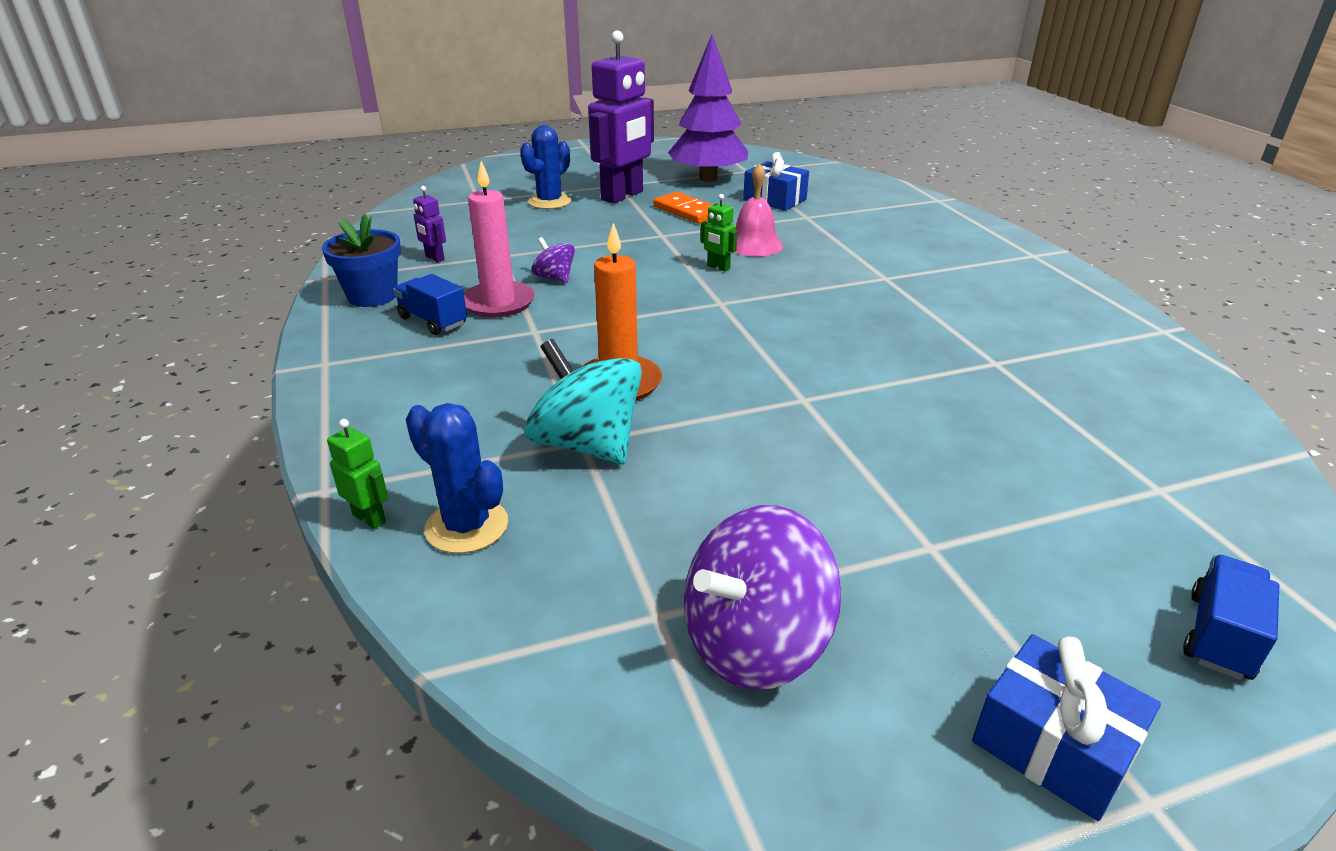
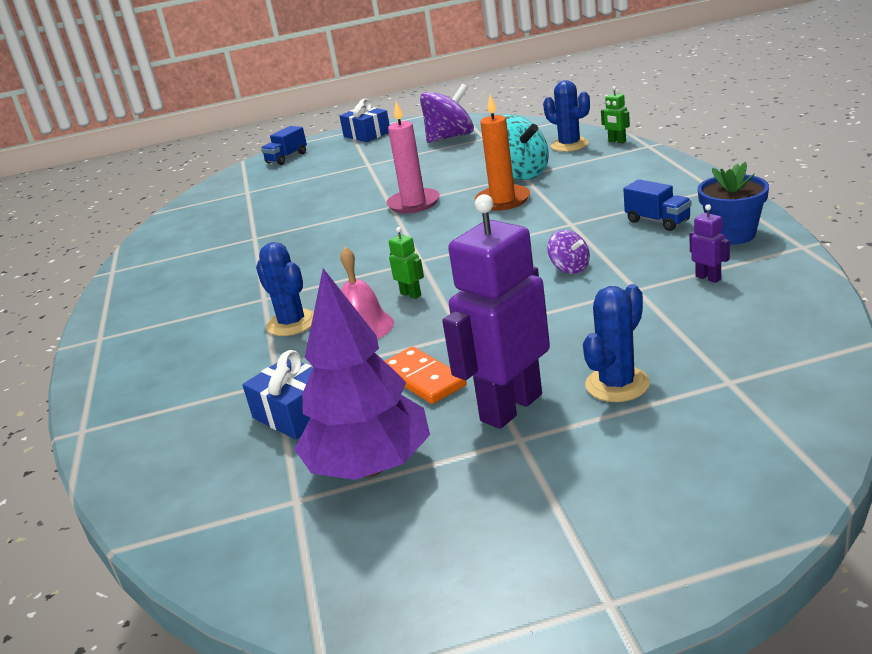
camera: 170 degrees left, 5 degrees down
pink candle [464,161,535,317] -> pink candle moved to [386,102,440,213]
none -> blue cactus [256,242,314,336]

